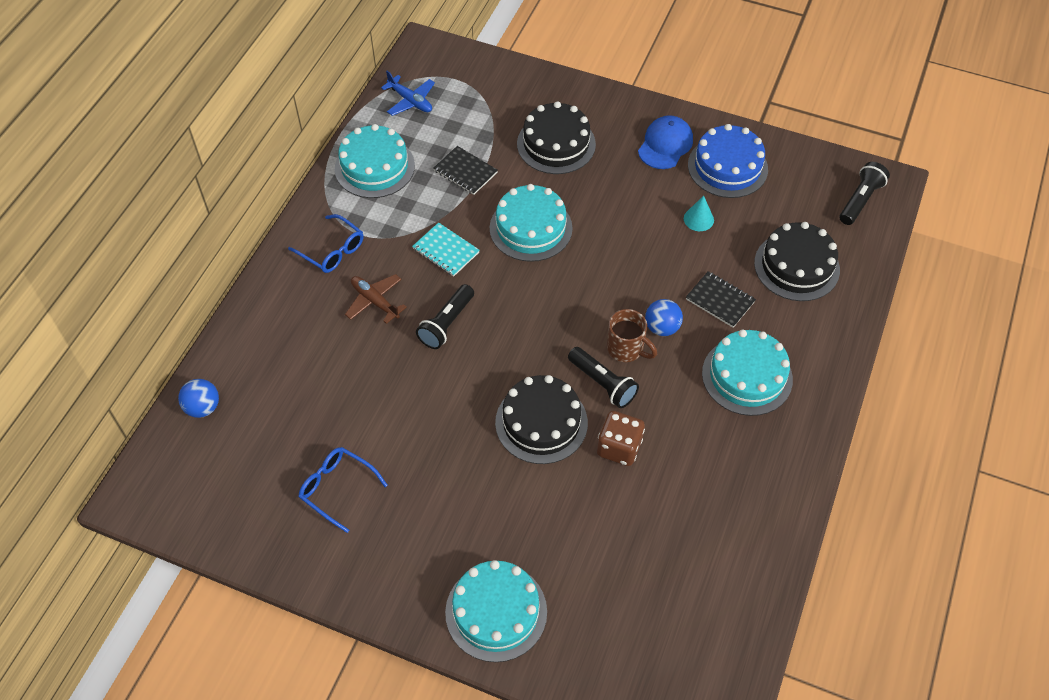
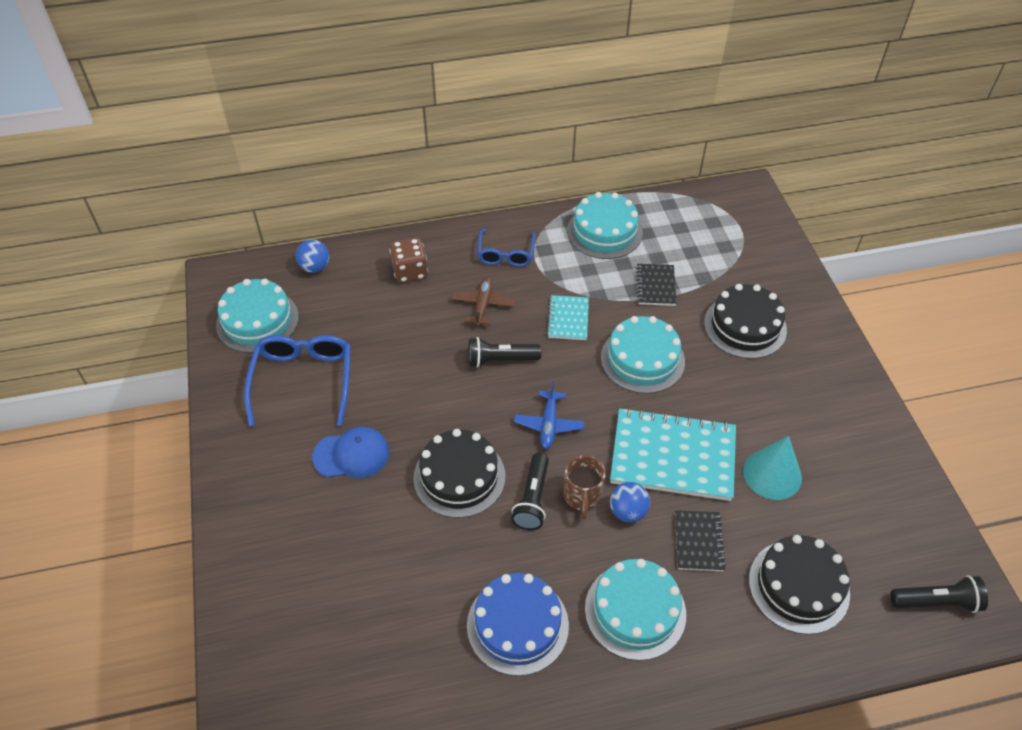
camera: 55 degrees right, 5 degrees down
blue glasses [298,447,388,533] -> blue glasses [244,335,351,426], size x1.59
blue plane [381,71,435,116] -> blue plane moved to [514,381,584,449]
turquoise cake [445,560,547,662] -> turquoise cake moved to [216,279,299,353]
brown dice [597,411,645,466] -> brown dice moved to [390,238,428,283]
blue cap [638,115,693,169] -> blue cap moved to [312,427,389,478]
turquoise cone [684,196,714,231] -> turquoise cone [743,436,802,500], size x1.71
blue cake [688,124,768,198] -> blue cake moved to [467,573,569,676]
none -> turquoise notebook [610,408,736,501]

